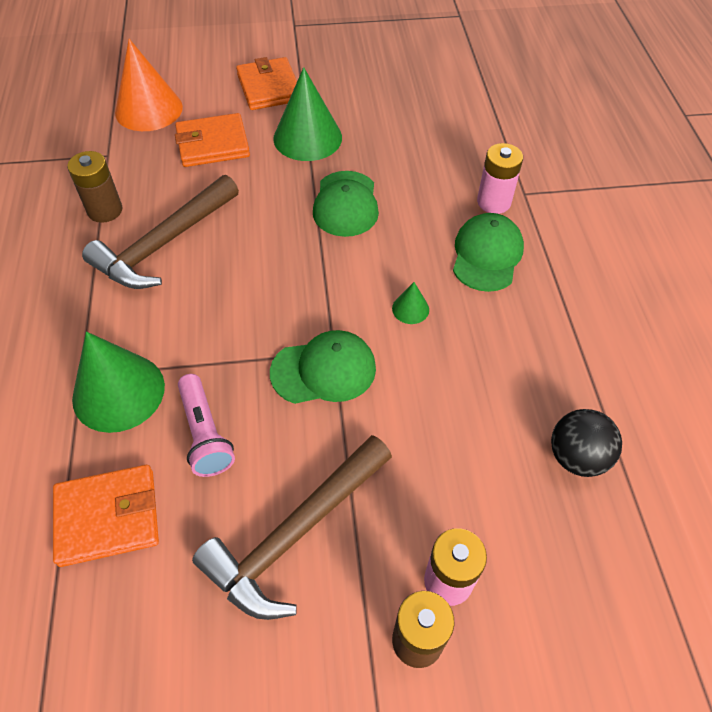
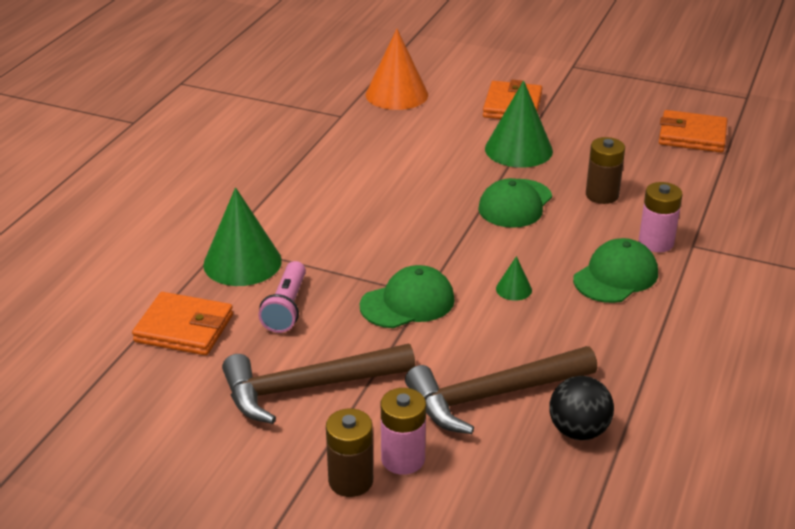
camera: 30 degrees right, 20 degrees down
brown battery [67,151,122,223] -> brown battery moved to [586,137,625,204]
brown hammer [82,175,239,289] -> brown hammer moved to [405,346,597,434]
orange wallet [175,113,250,167] -> orange wallet moved to [659,110,727,152]
green cap [270,330,376,404] -> green cap turned 45 degrees counterclockwise [360,265,455,328]

